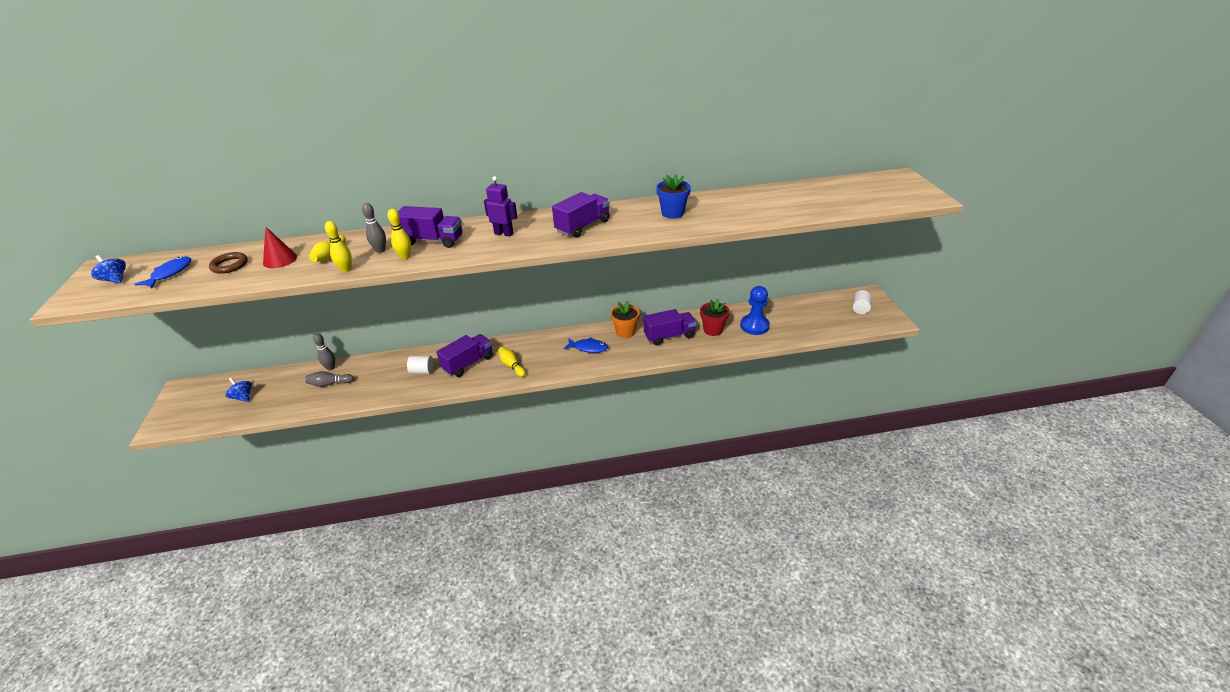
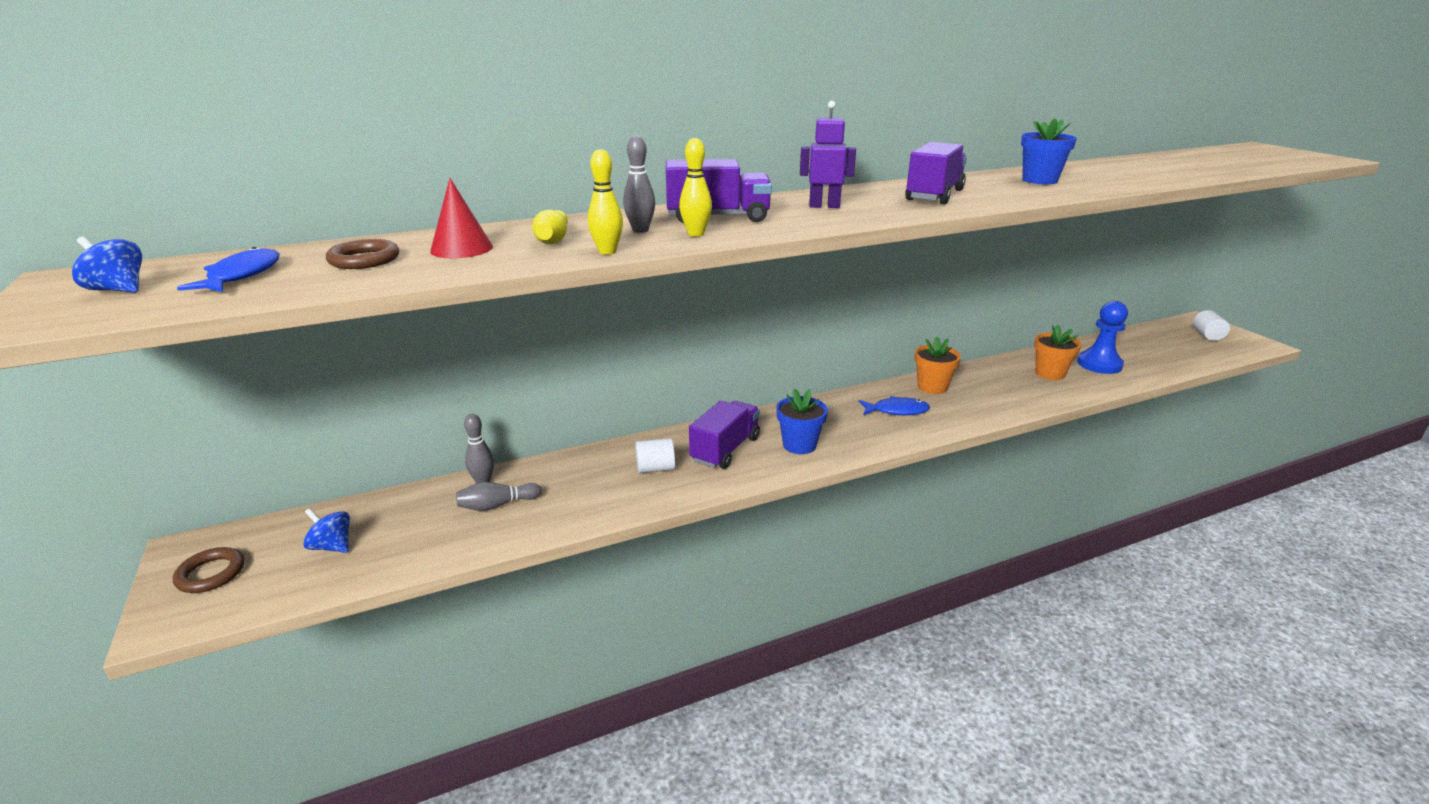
camera: 15 degrees left, 10 degrees down
yellow bowling pin [498,347,526,377] -> blue flower pot [776,388,828,454]
purple truck [644,309,697,346] -> none
red flower pot [700,299,729,336] -> orange flower pot [1034,325,1081,380]
none -> brown ring [173,547,244,593]

